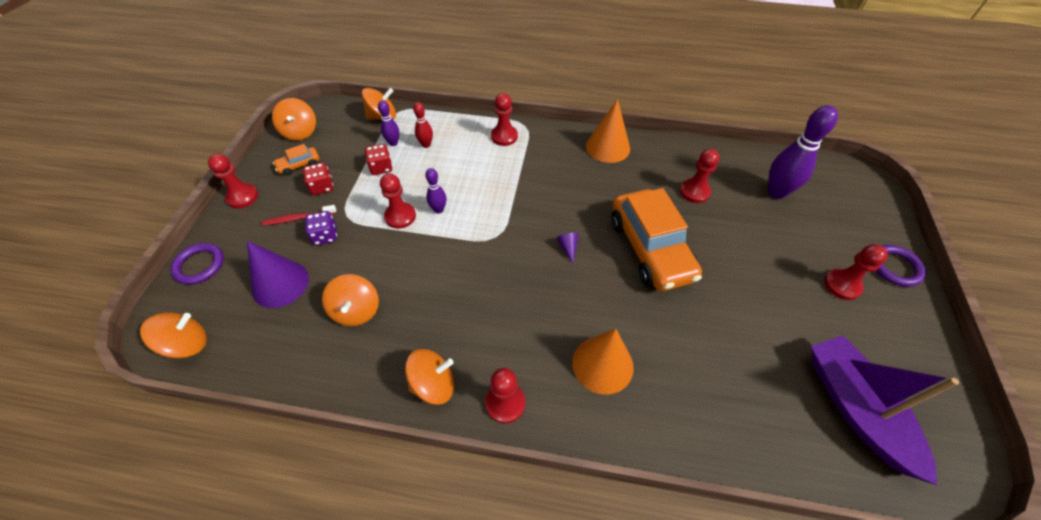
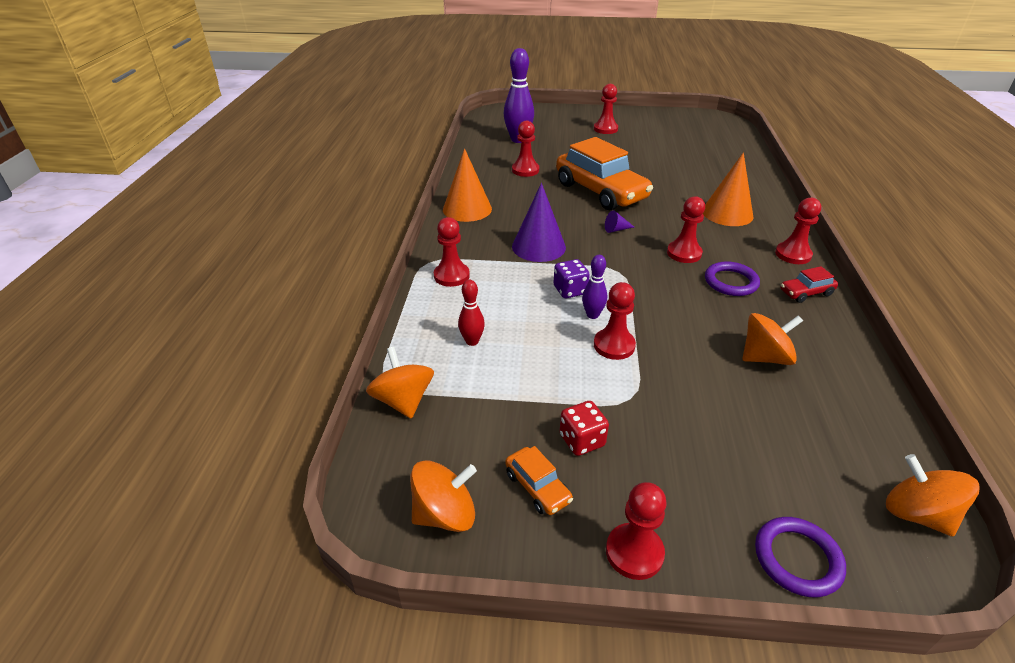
camera: 95 degrees left, 15 degrees down
purple cone [247,241,309,308] -> purple cone moved to [512,183,566,262]
red toothbrush [262,205,337,226] -> none
purple dice [305,211,337,245] -> purple dice moved to [554,259,590,298]
red dice [365,144,392,175] -> none
purple bowling pin [378,100,399,146] -> none
orange spinning top [405,349,454,405] -> red car [780,266,838,303]
orange car [611,188,702,291] -> orange car turned 75 degrees clockwise [556,137,653,210]
purple boat [811,335,959,485] -> none
purple ring [876,245,926,287] -> purple ring moved to [705,261,760,296]
none -> red pawn [667,196,705,263]

